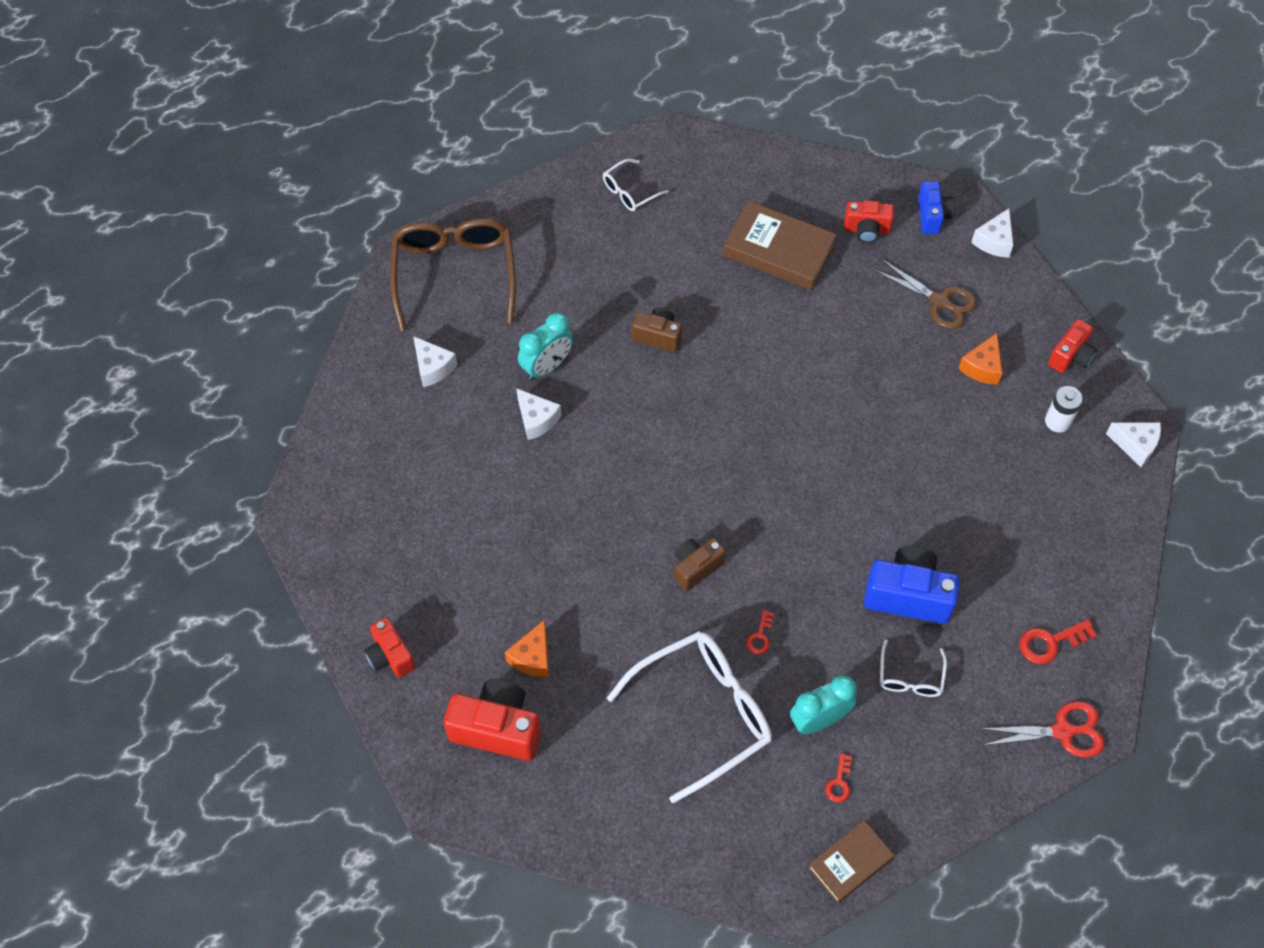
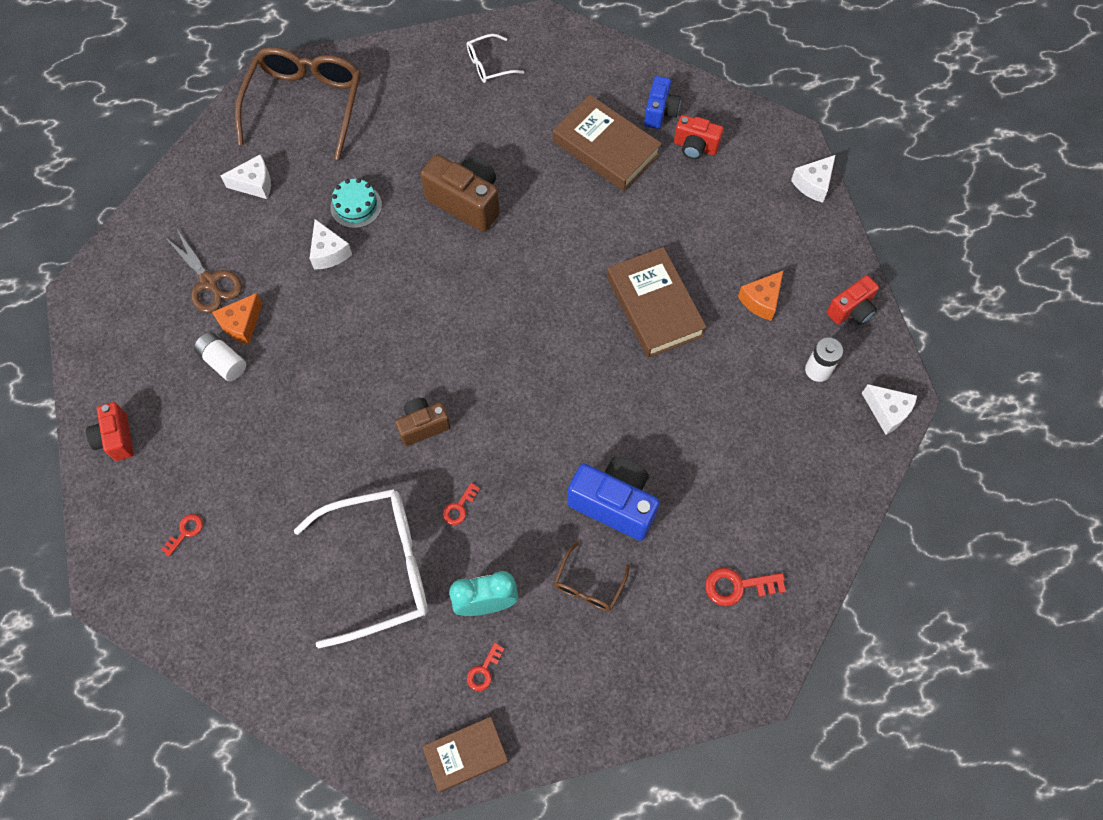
camera: 15 degrees right, 5 degrees up
white cheese [413,336,457,387] -> white cheese turned 75 degrees counterclockwise [221,155,271,199]
red camera [444,679,541,761] -> red key [161,514,203,557]
orange cheese [505,619,549,677] -> orange cheese moved to [212,293,263,344]
turquoise clock [518,313,573,380] -> turquoise cake [330,178,382,228]
brown camera [632,307,682,353] -> brown camera [420,154,500,232], size x1.65
brown scissors [874,260,977,329] -> brown scissors moved to [165,230,242,313]
white glasses [880,640,947,697] -> brown glasses [554,542,630,611]
blue camera [918,181,955,234] -> blue camera moved to [644,76,681,129]
red scissors [979,701,1105,758] -> none
none -> white battery [194,332,246,381]
none -> brown book [607,247,707,358]

